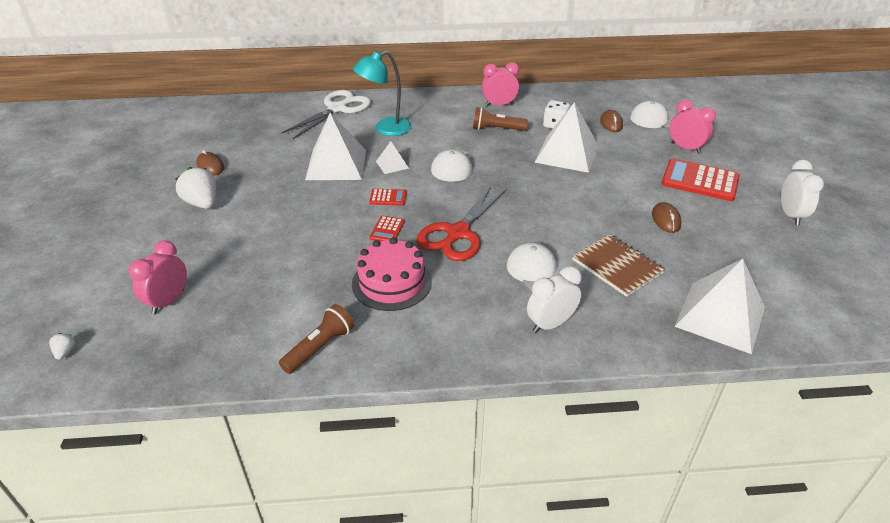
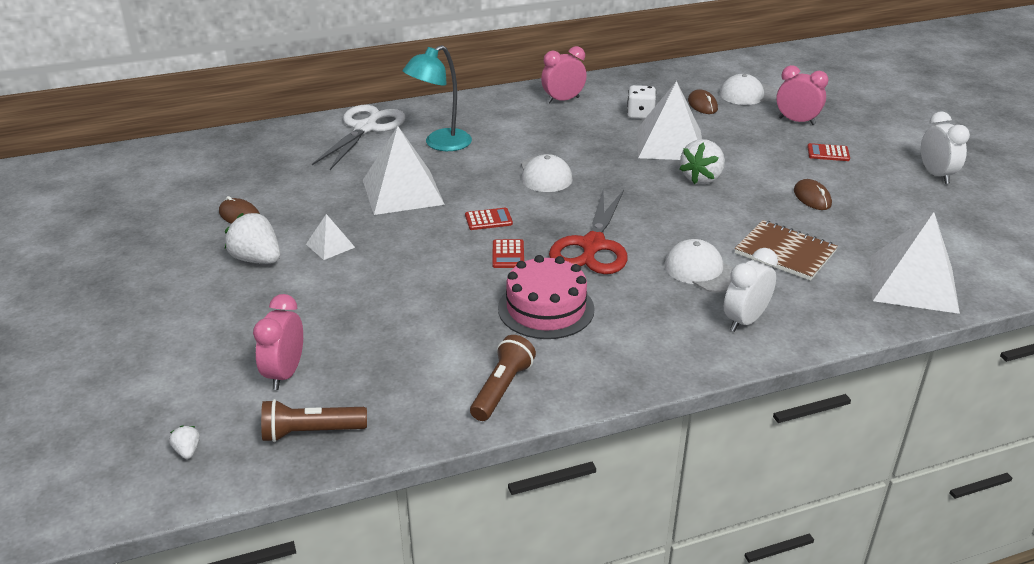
camera: 15 degrees left, 5 degrees down
white pyramid [376,141,409,174] -> white pyramid moved to [306,214,355,260]
brown flashlight [473,107,528,131] -> brown flashlight moved to [261,399,367,442]
red calculator [661,158,740,201] -> red calculator [807,143,850,161], size x0.49
none -> white strawberry [679,139,725,184]

